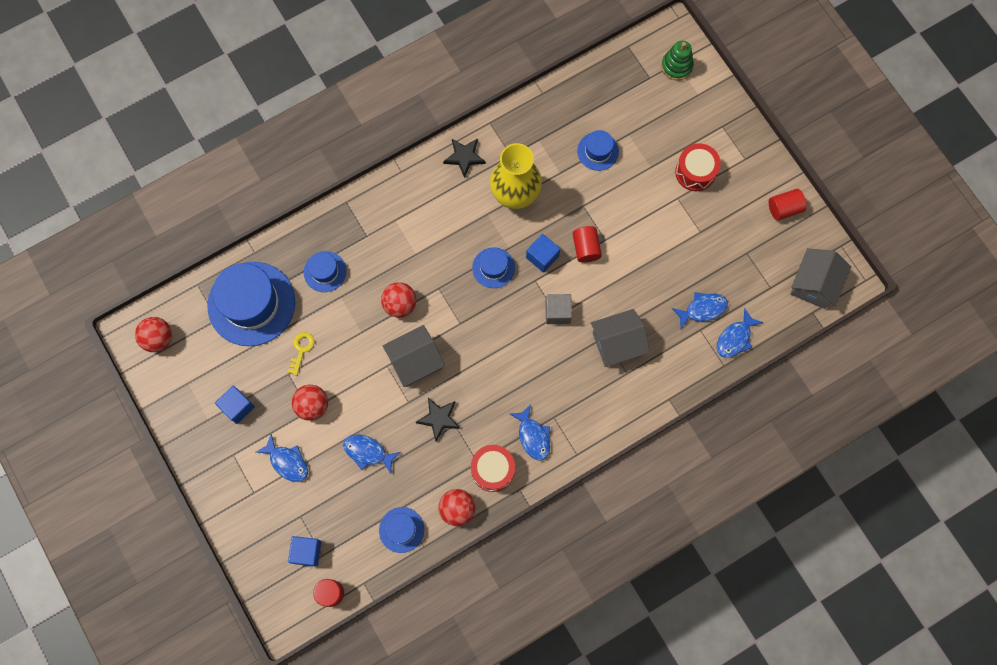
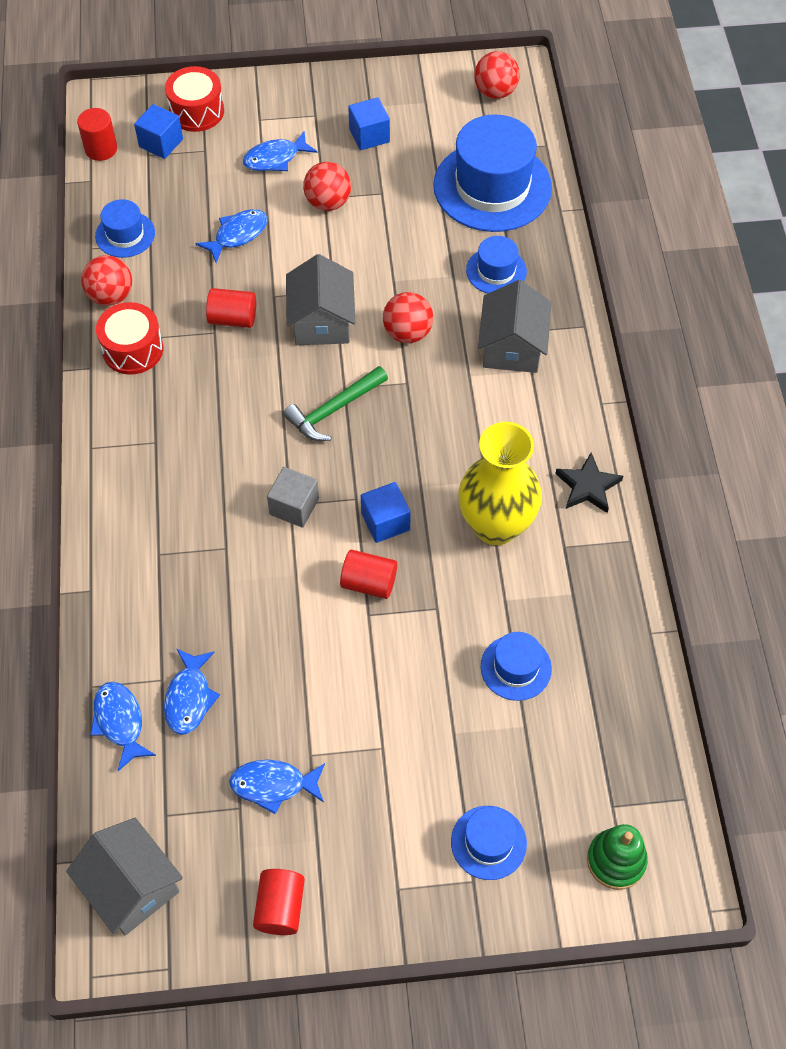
camera: 115 degrees right, 15 degrees down
yellow key [288,332,315,376] -> none
black star [416,398,460,441] -> red cylinder [206,288,256,328]
blue hat [472,247,515,288] -> blue hat moved to [451,806,527,880]
blue fish [510,404,550,461] -> blue fish moved to [229,760,325,814]
grey house [591,309,650,367] -> grey house moved to [478,280,552,373]
red drum [675,143,721,191] -> red drum moved to [165,66,224,132]
none -> green hammer [283,366,388,441]

